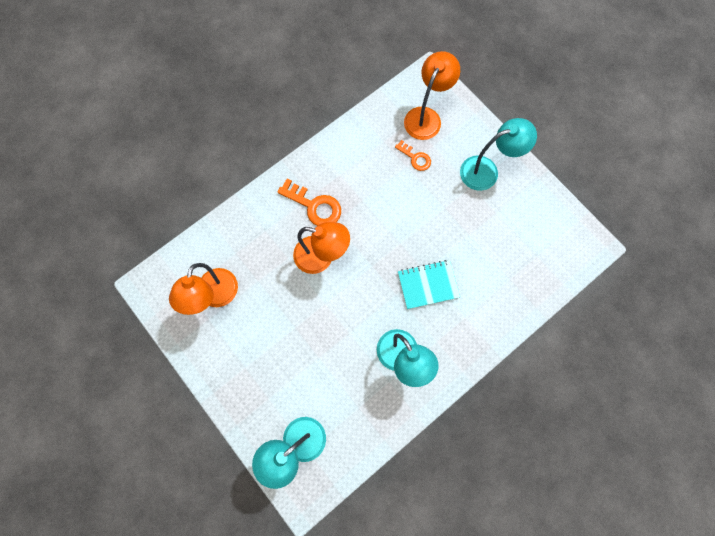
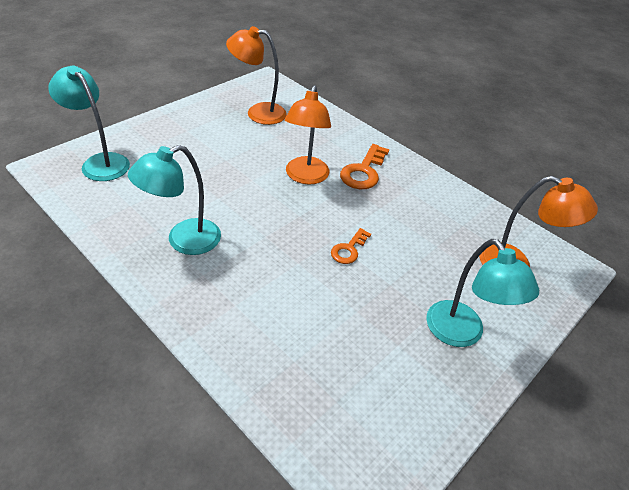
camera: 80 degrees right, 30 degrees down
orange key [395,140,431,171] -> orange key moved to [331,228,371,264]
turquoise notebook [398,260,460,309] -> none

